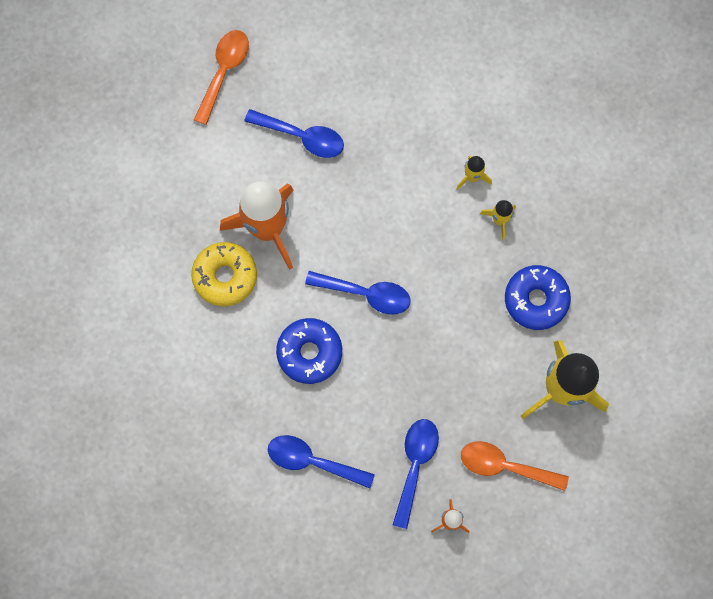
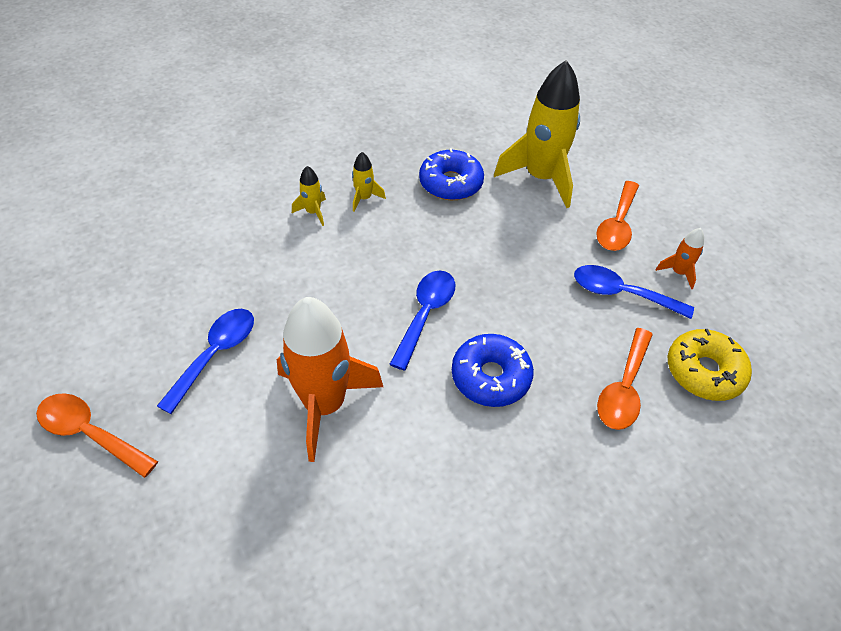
camera: 85 degrees left, 25 degrees down
yellow donut [191,242,257,307] -> yellow donut moved to [668,329,752,401]
blue spoon [268,435,375,488] -> orange spoon [597,328,653,430]

